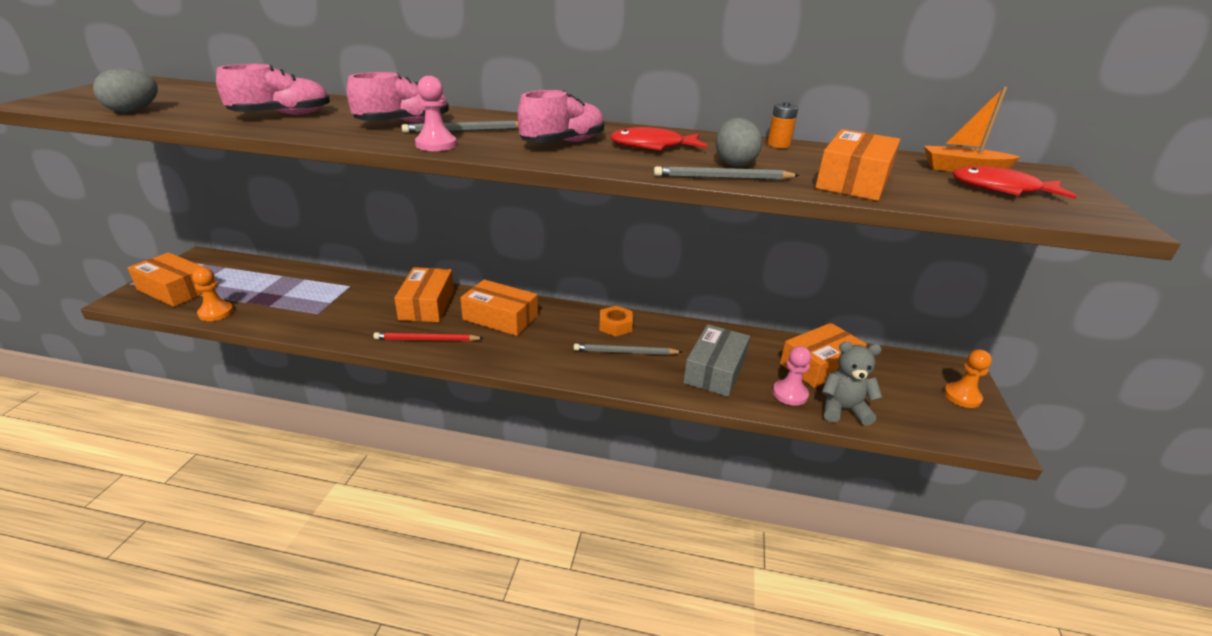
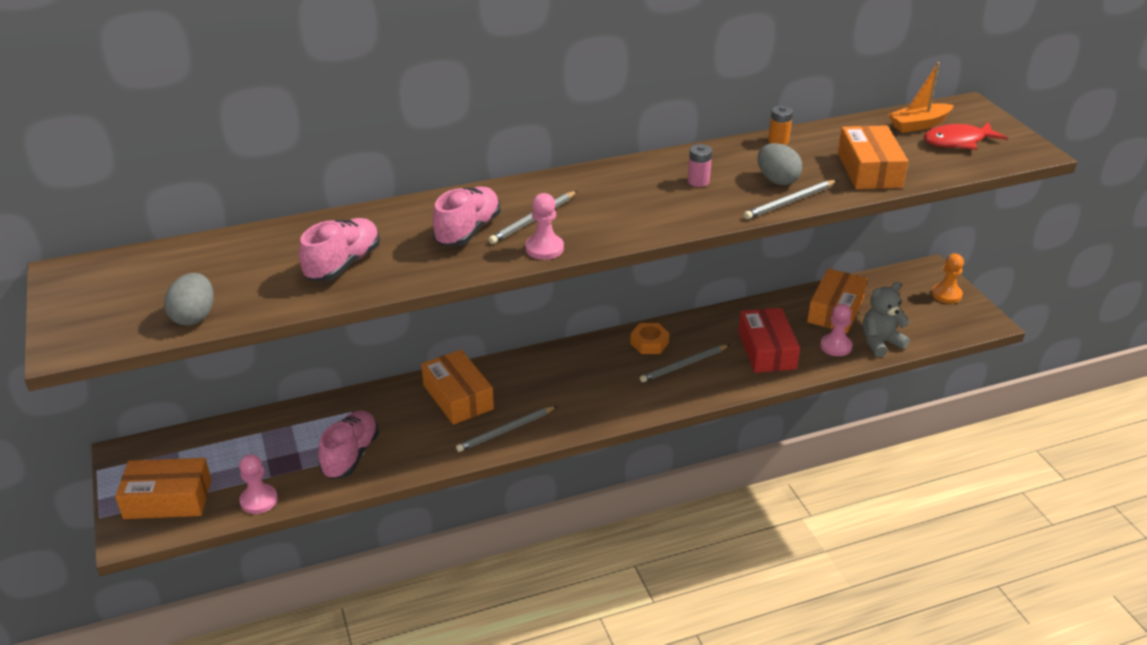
camera: 30 degrees left, 5 degrees up
orange pawn [192,267,234,321] -> pink pawn [239,454,278,514]
red pencil [373,332,483,341] -> grey pencil [456,406,557,452]
orange box [460,279,538,336] -> none
pink shoe [518,90,604,143] -> pink shoe moved to [318,411,379,479]
red fish [610,127,707,150] -> pink battery [688,144,712,187]
grey box [683,324,750,397] -> red box [738,308,800,373]

